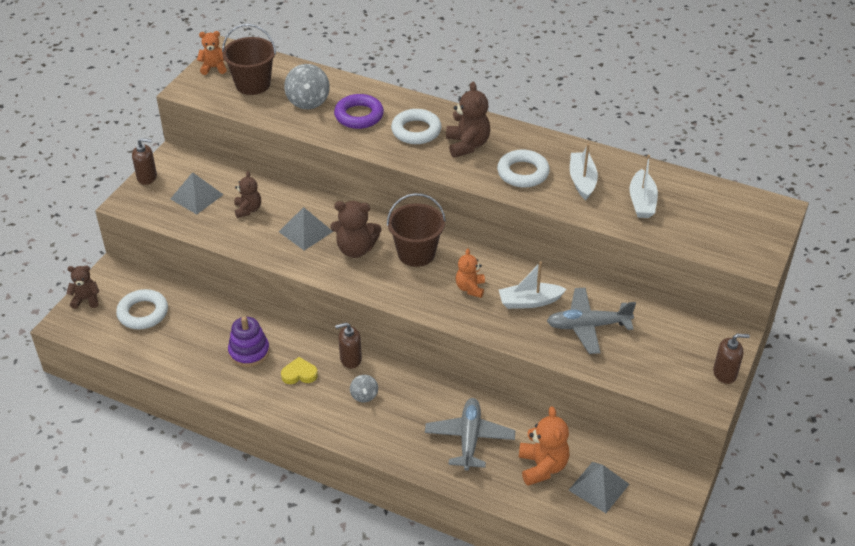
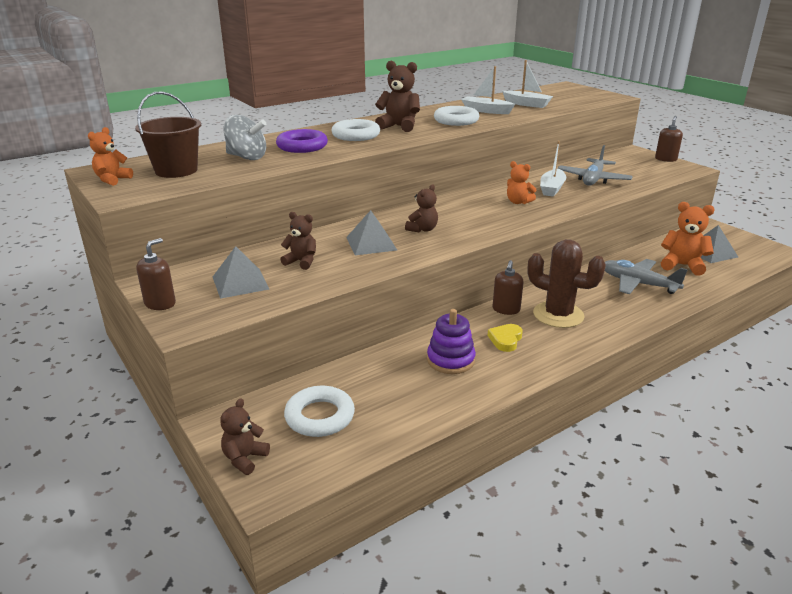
camera: 60 degrees left, 15 degrees down
brown teddy bear [330,201,381,258] -> brown teddy bear [405,184,438,233], size x0.65
grey spinning top [350,375,378,402] -> brown cactus [528,239,606,328]
brown bucket [387,193,446,267] -> none

